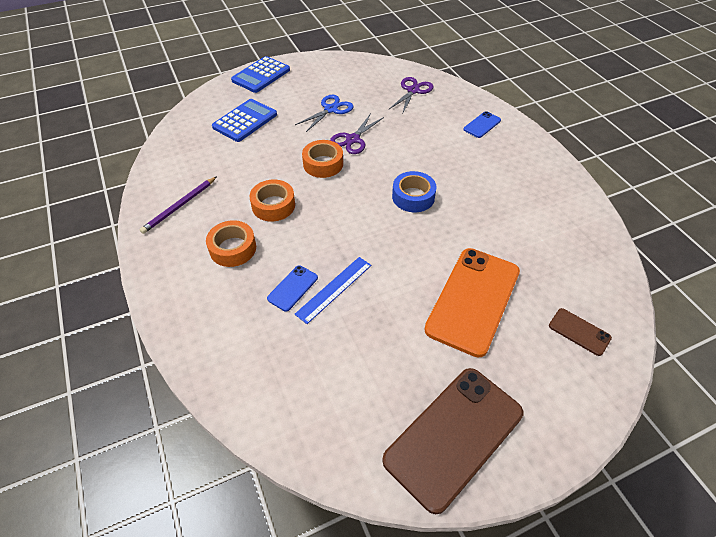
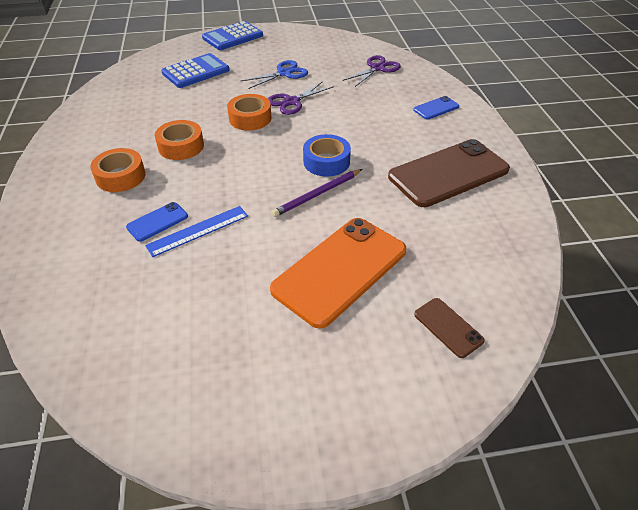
camera: 15 degrees right, 5 degrees down
purple pencil [140,176,217,234] -> purple pencil moved to [272,169,362,217]
brown phone [382,368,523,514] -> brown phone moved to [388,139,510,207]

